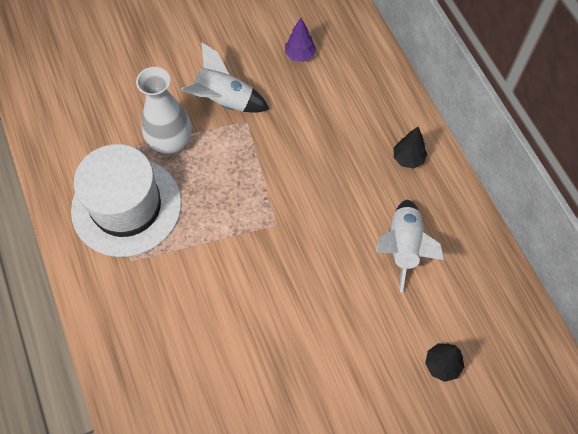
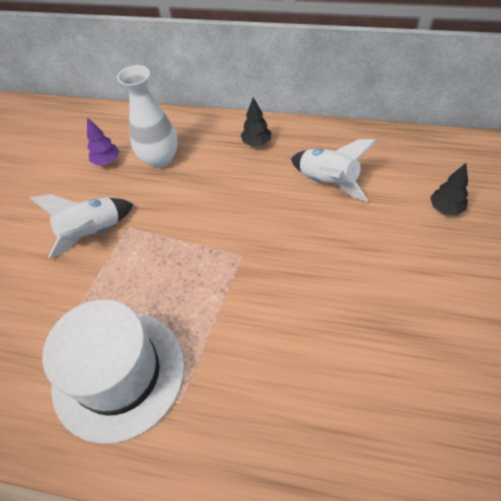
camera: 50 degrees left, 10 degrees down
white vase [136,67,192,154] -> white vase moved to [117,65,178,168]

